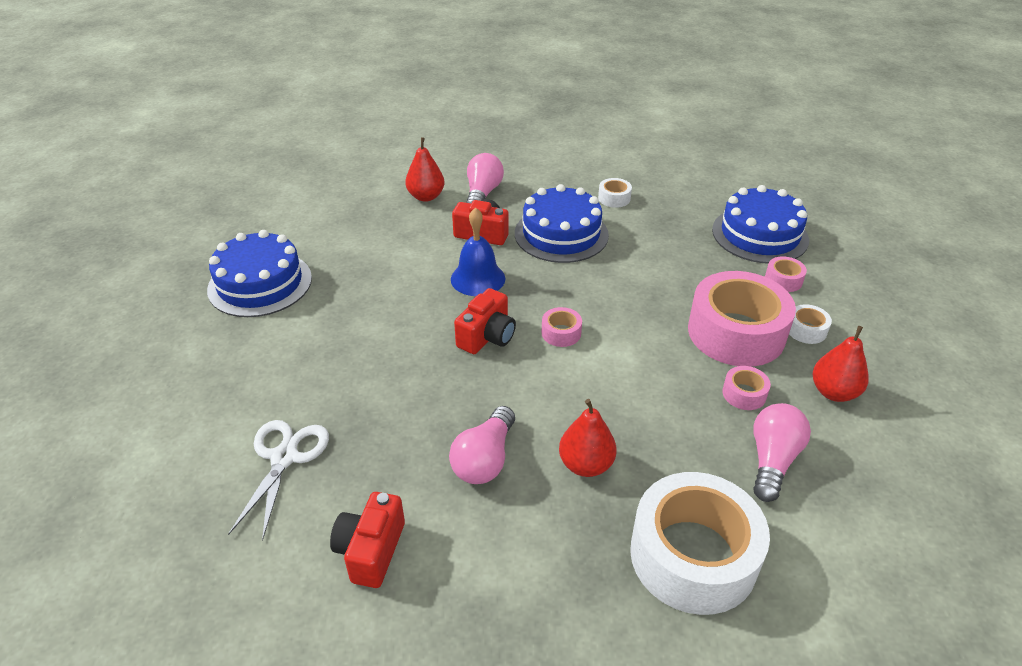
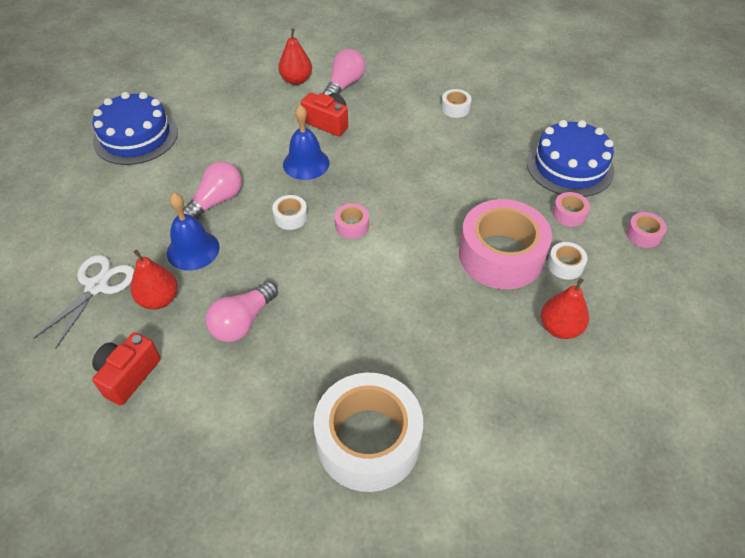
camera: 15 degrees right, 10 degrees up
red camera [454,288,516,354] -> white tape [272,195,308,230]
blue cake [515,184,609,263] -> none
red pear [559,399,617,477] -> red pear moved to [131,250,178,310]
pink tape [722,366,771,410] -> pink tape moved to [626,212,667,248]
pink light bulb [753,403,811,502] -> pink light bulb moved to [183,162,242,219]
none -> blue bell [167,193,220,270]

